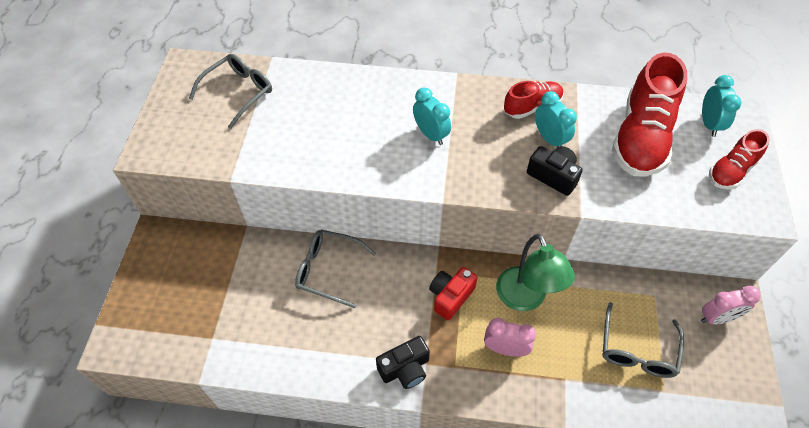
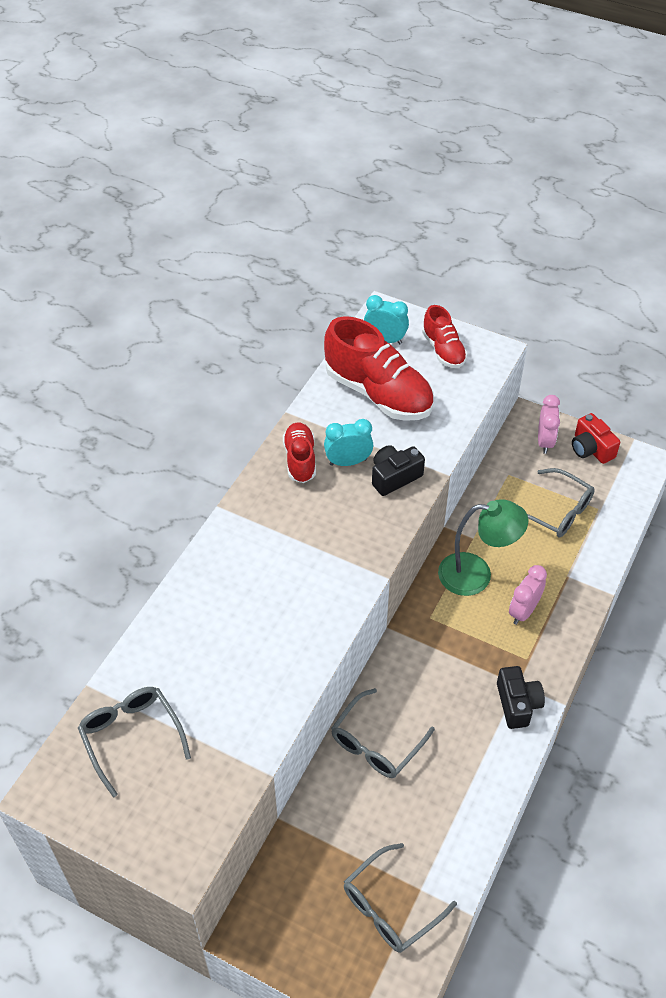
camera: 70 degrees left, 5 degrees down
turquoise clock [413,87,451,145] -> none
red camera [429,267,477,320] -> red camera moved to [572,413,620,464]
none -> grey glasses [344,843,457,953]

